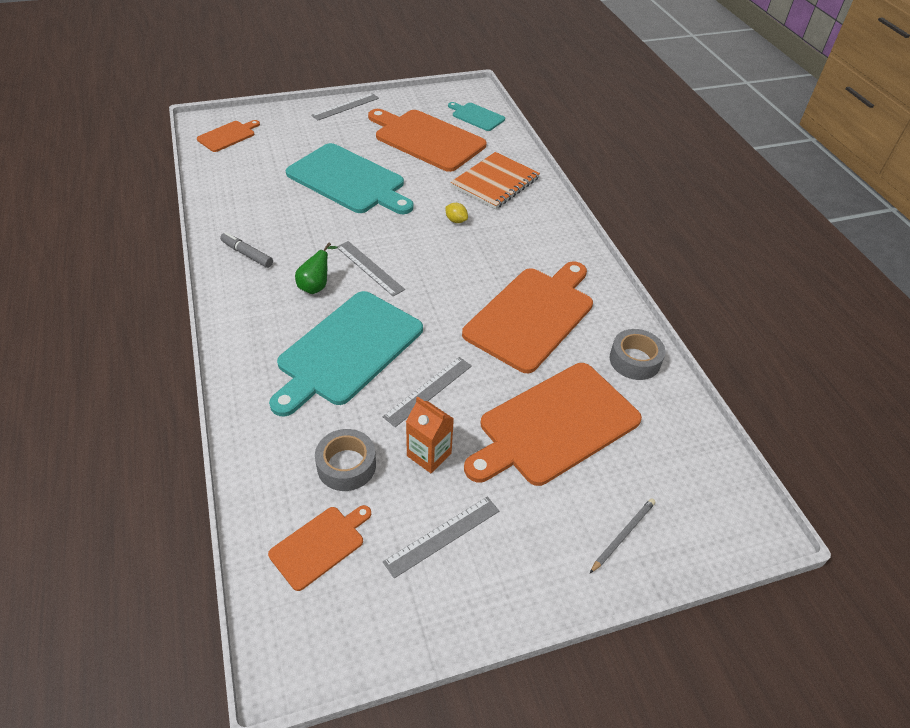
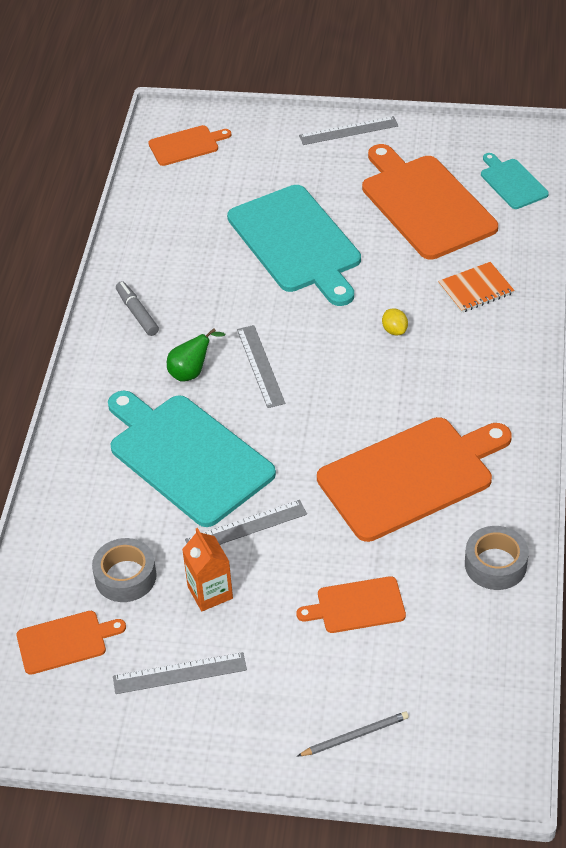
camera: 30 degrees right, 0 degrees up
turquoise cutting board [269,291,423,417] -> turquoise cutting board turned 75 degrees clockwise [108,391,276,527]
orange notebook [450,152,540,209] -> orange notebook [438,262,515,313], size x0.62
orange cutting board [464,363,642,486] -> orange cutting board [297,576,406,633], size x0.50

